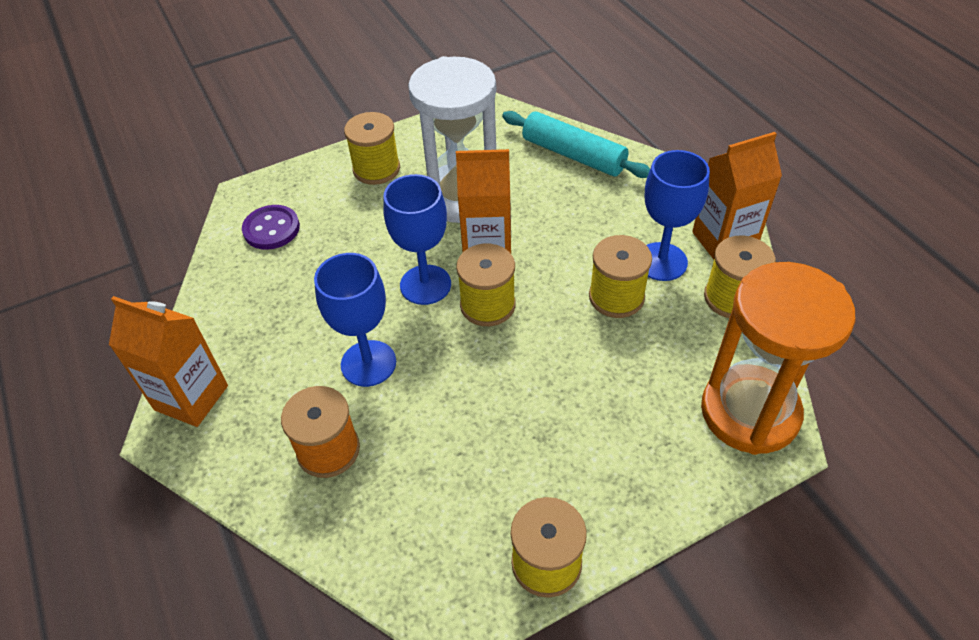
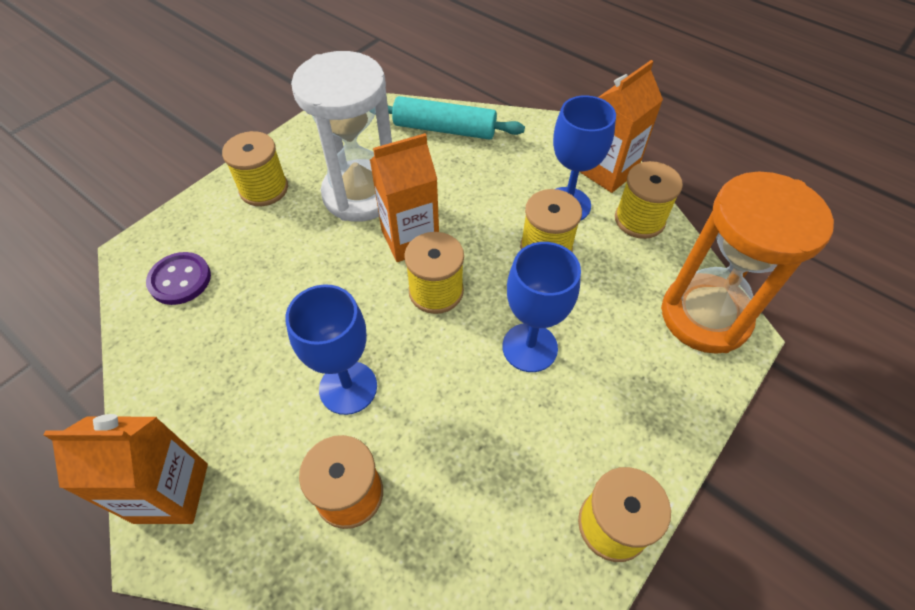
camera: 25 degrees left, 5 degrees up
blue goblet [383,174,451,305] -> blue goblet moved to [502,242,581,372]

